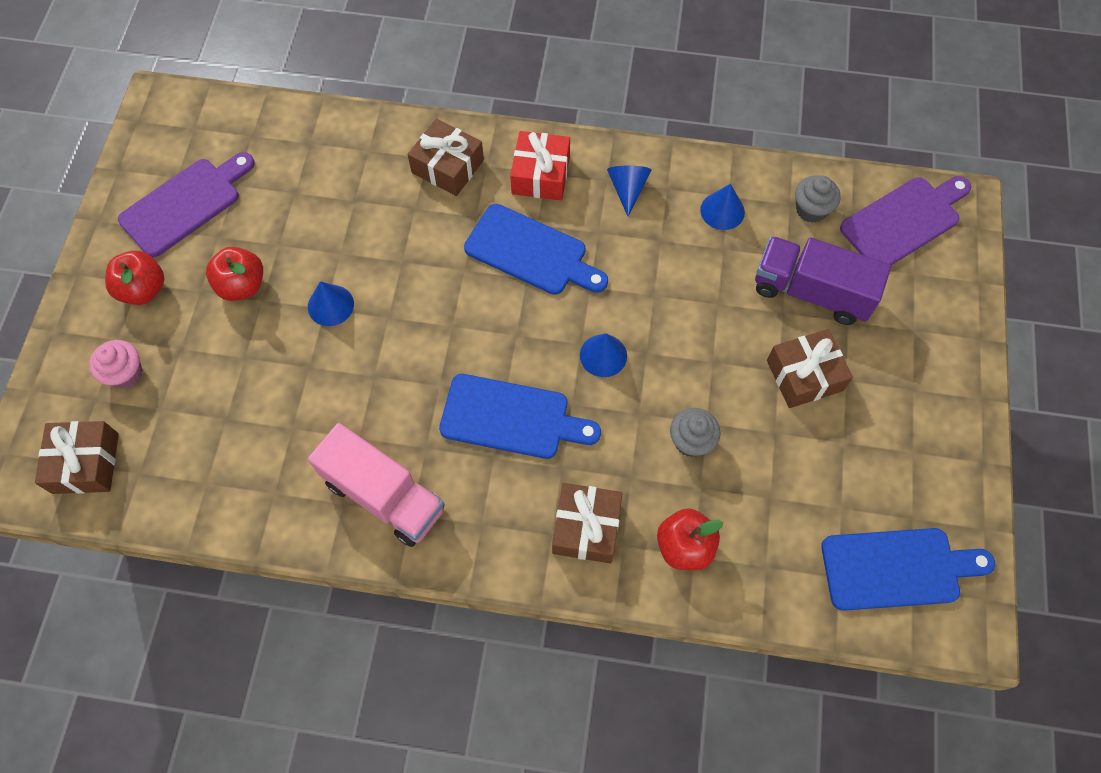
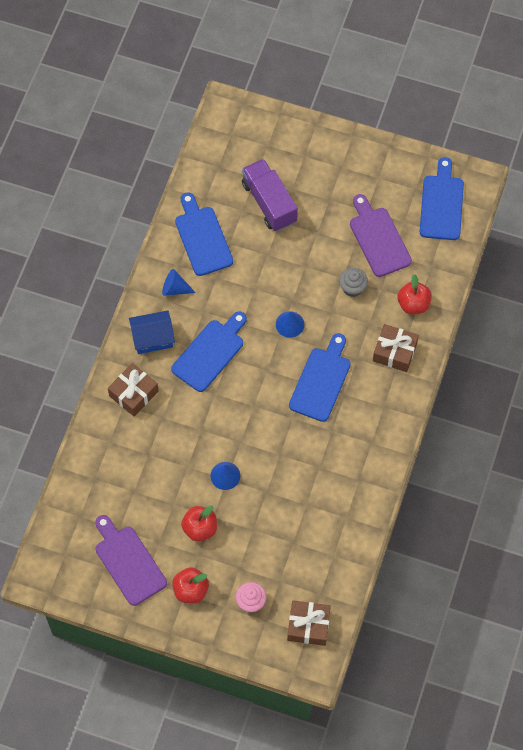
camera: 80 degrees left, 0 degrees up
pink truck [308,423,445,547] -> none
red gift [510,131,570,200] -> blue house [129,310,175,354]
blue cone [700,184,745,230] -> blue cutting board [175,192,233,276]
purple truck [755,236,891,325] -> purple truck turned 120 degrees clockwise [242,159,298,231]
brown gift [767,329,853,408] -> none
grey cupcake [795,175,840,223] -> none
purple cutting board [840,176,971,265] -> purple cutting board moved to [350,194,412,277]

